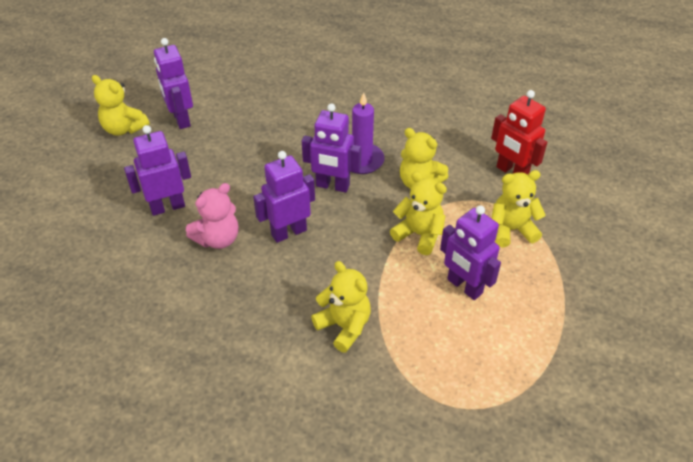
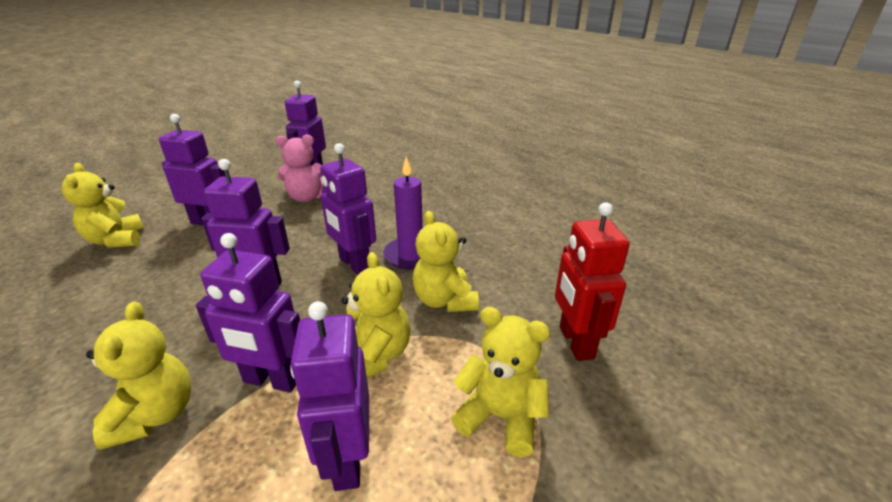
camera: 35 degrees right, 15 degrees down
yellow teddy bear [92,75,150,136] -> yellow teddy bear moved to [61,163,144,248]
pink teddy bear [186,183,239,249] -> pink teddy bear moved to [275,134,324,202]
none -> purple robot [196,233,300,392]

